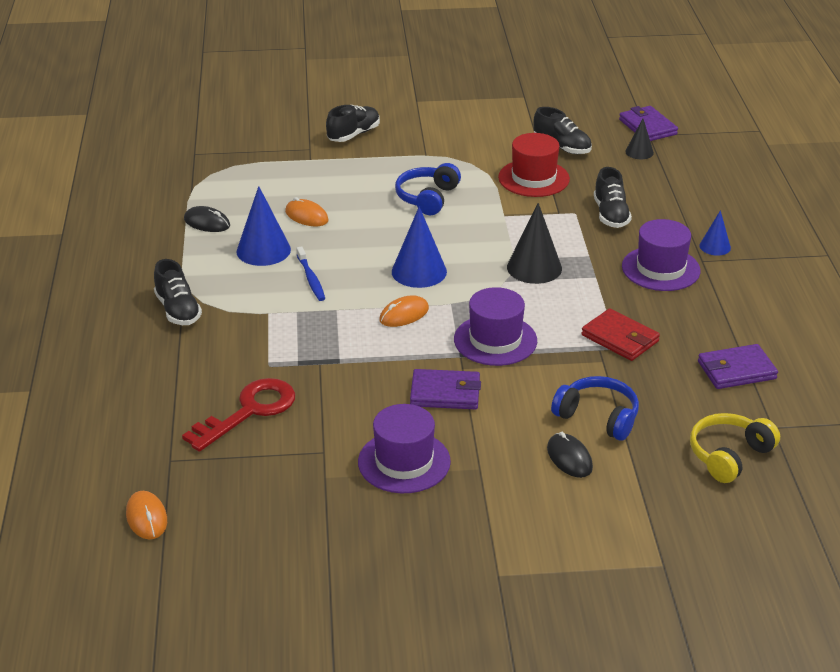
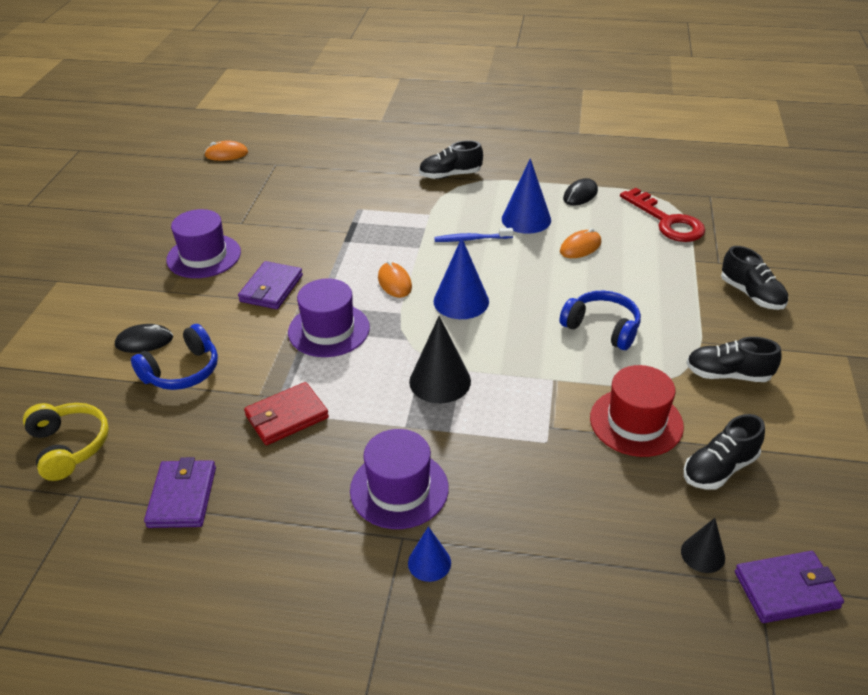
camera: 105 degrees right, 5 degrees up
red key [182,378,295,452] -> red key moved to [620,188,705,242]
black shoe [594,167,632,228] -> black shoe moved to [686,337,782,382]

